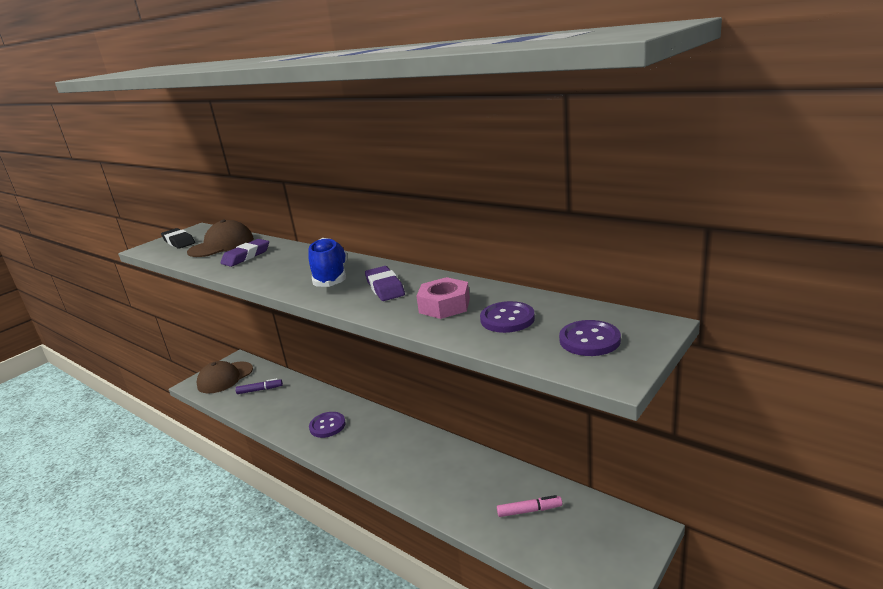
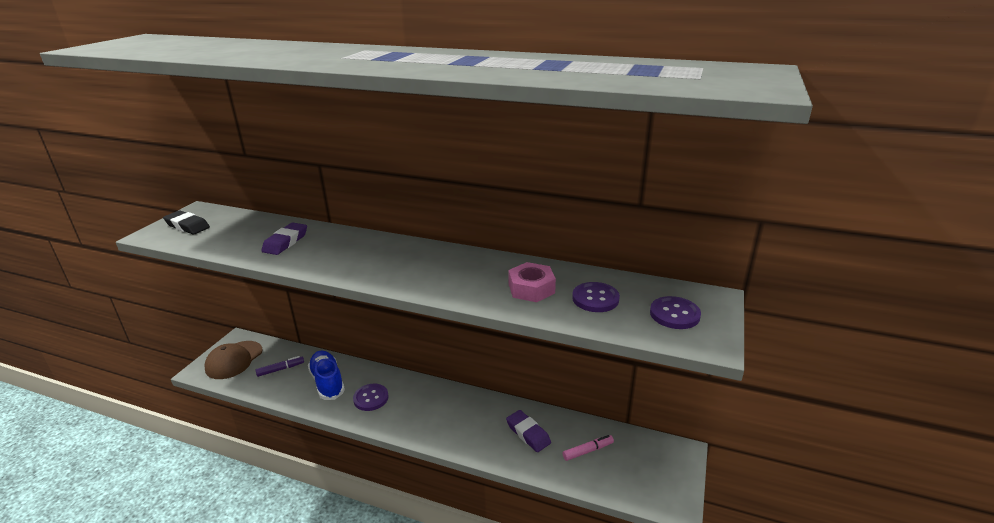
camera: 20 degrees left, 5 degrees up
brown cap [187,220,254,257] -> none
blue shoe [308,238,347,287] -> blue shoe moved to [308,351,345,400]
purple eraser [365,266,405,301] -> purple eraser moved to [506,410,551,452]

